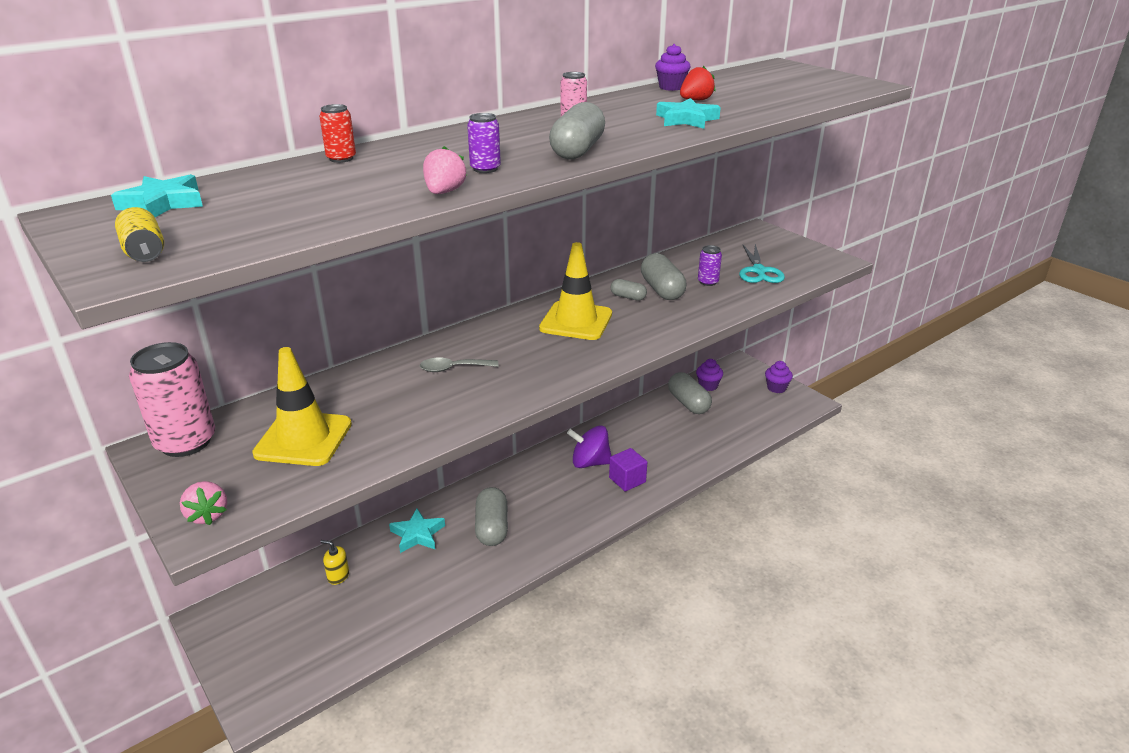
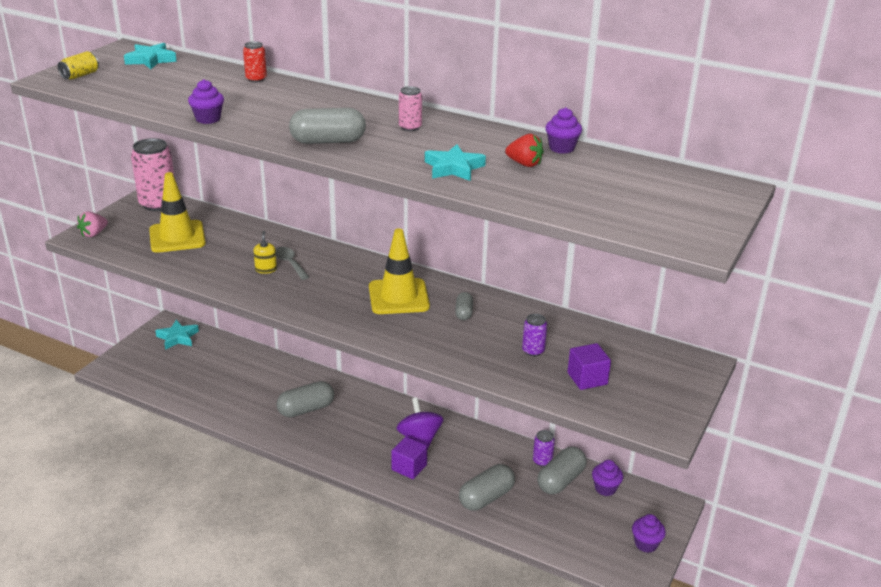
camera: 65 degrees right, 0 degrees up
yellow soap dispenser [321,540,349,585] -> yellow soap dispenser moved to [253,231,277,274]
turquoise star [389,509,445,553] -> turquoise star moved to [155,320,199,350]
pink strawberry [423,146,467,194] -> purple cupcake [188,79,224,124]
purple can [467,113,501,173] -> purple can moved to [533,430,555,467]
grey capsule [641,253,687,300] -> grey capsule moved to [459,464,515,511]
turquoise scissors [739,244,785,283] -> purple cube [567,343,611,390]

